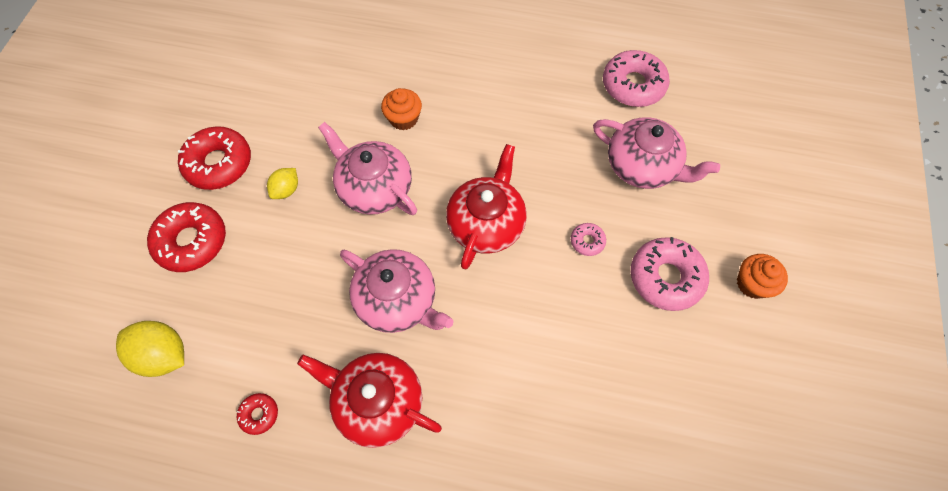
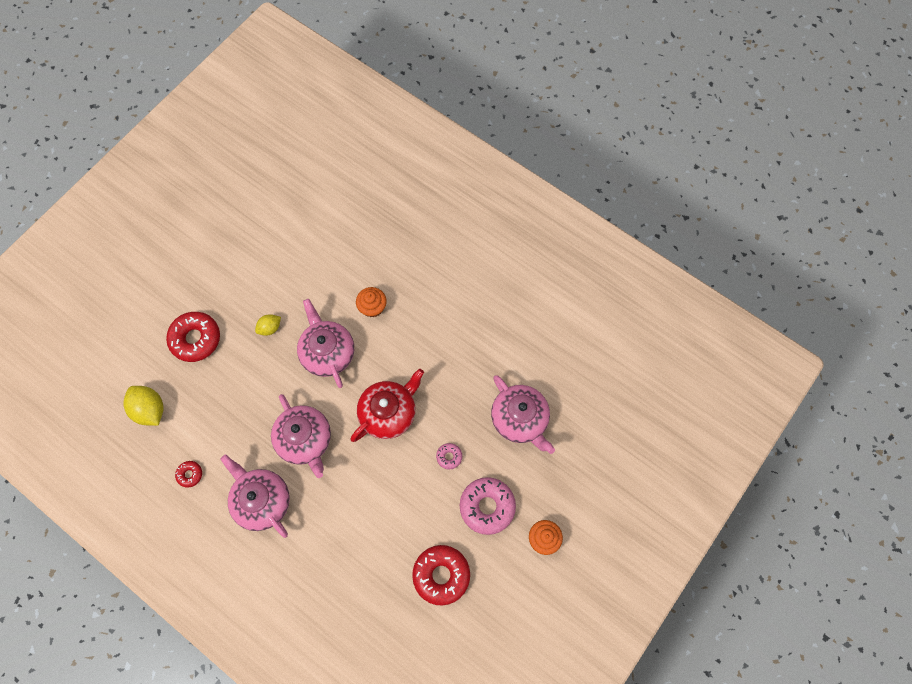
camera: 25 degrees right, 5 degrees up
red donut [178,126,251,190] -> red donut moved to [412,545,470,605]
red teapot [297,353,442,448] -> pink teapot [220,454,290,538]
pink donut [603,50,670,107] -> none

